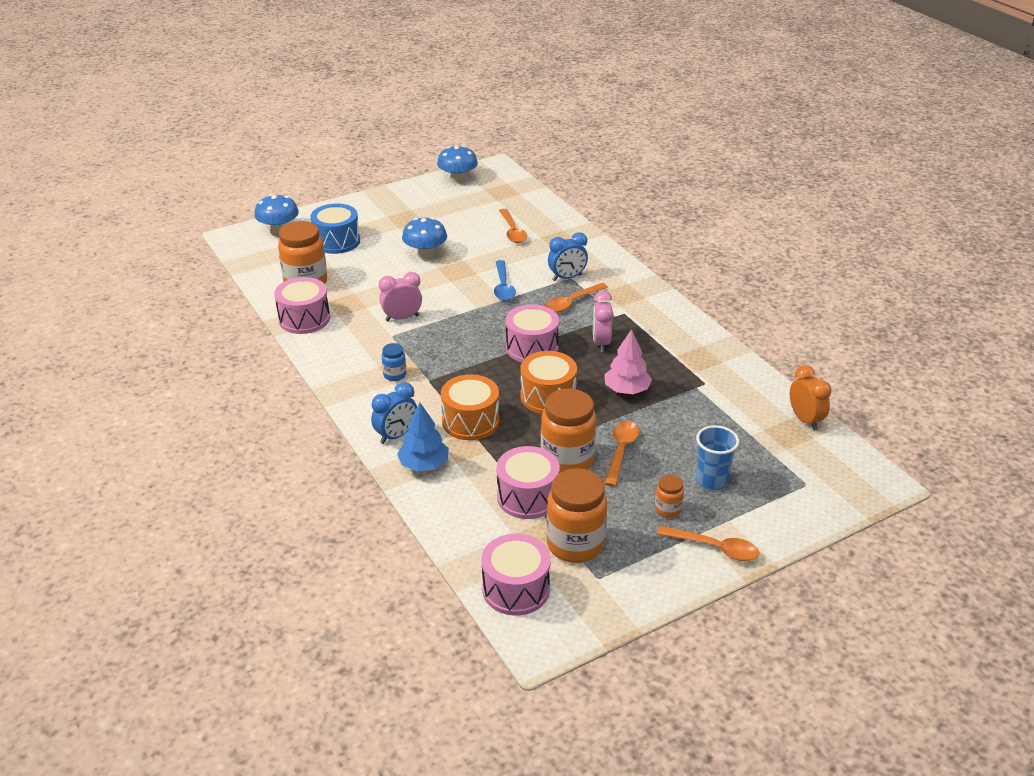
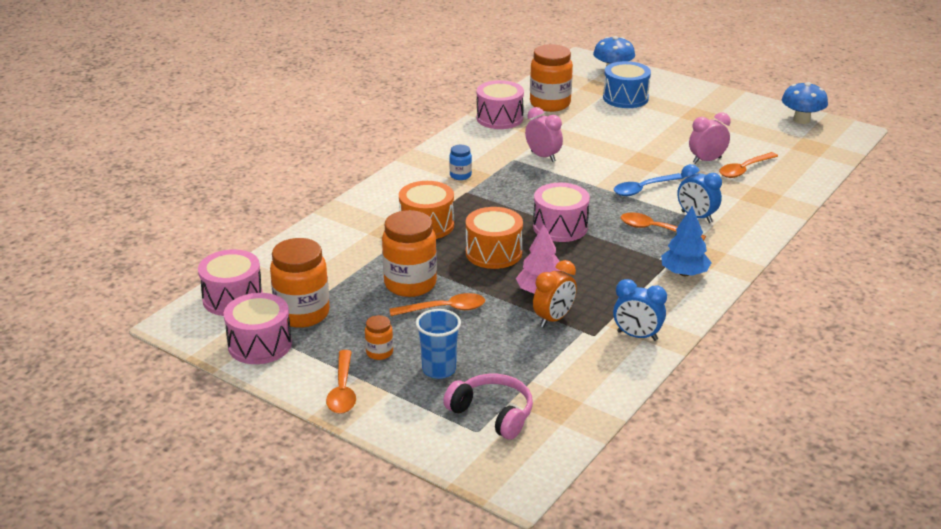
camera: 65 degrees right, 5 degrees down
blue clock [371,382,417,444] -> blue clock moved to [613,279,667,341]
blue tree [397,403,449,472] -> blue tree moved to [661,206,712,276]
blue mushroom [402,217,447,259] -> none
pink drum [497,446,560,519] -> pink drum moved to [224,293,292,364]
pink clock [593,291,614,352] -> pink clock moved to [689,112,731,164]
orange clock [790,365,831,430] -> orange clock moved to [533,260,577,327]
none -> pink headphones [443,374,533,440]

